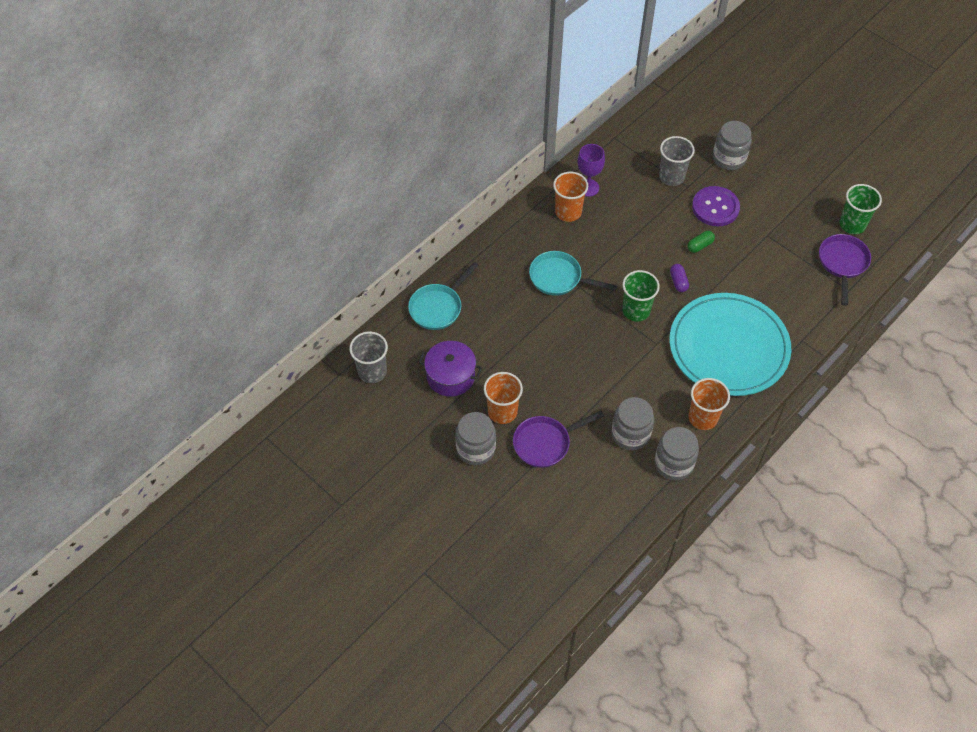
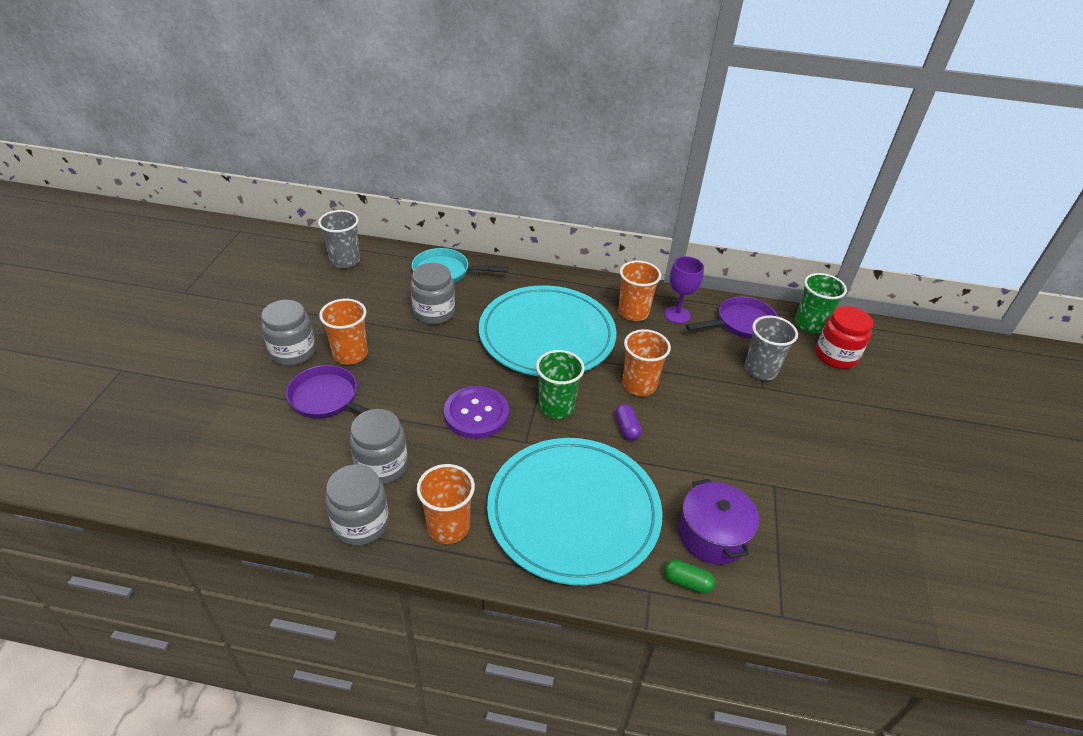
camera: 55 degrees right, 15 degrees down
purple pot [418,341,482,397] -> purple pot moved to [678,479,759,565]
turquoise pan [529,251,617,296] -> turquoise plate [479,285,616,376]
purple capsule [670,264,689,292] -> purple capsule turned 60 degrees counterclockwise [615,404,642,441]
green capsule [687,231,715,253] -> green capsule moved to [664,560,716,594]
purple button [692,186,740,226] -> purple button moved to [444,386,509,439]
grey jar [713,121,752,170] -> grey jar moved to [410,263,455,324]
purple pan [819,234,871,306] -> purple pan moved to [686,296,778,339]
green cup [840,184,882,234] -> green cup moved to [795,273,847,333]
none -> orange cup [622,329,671,396]
none -> red jar [816,306,873,369]

